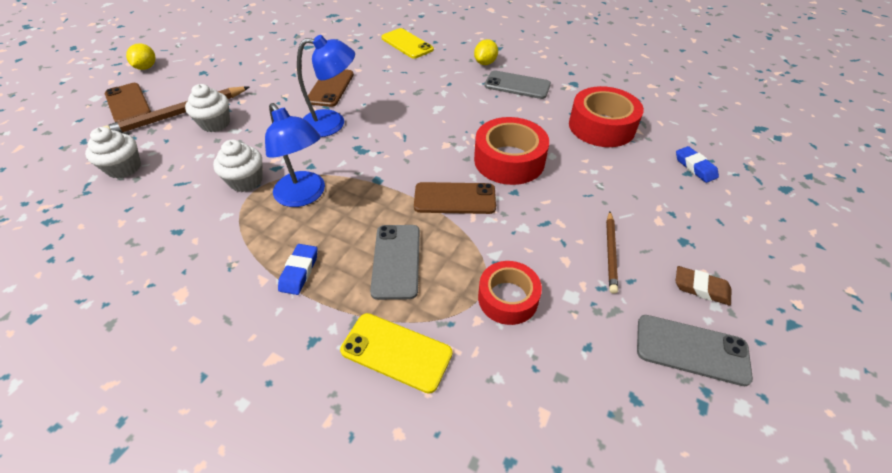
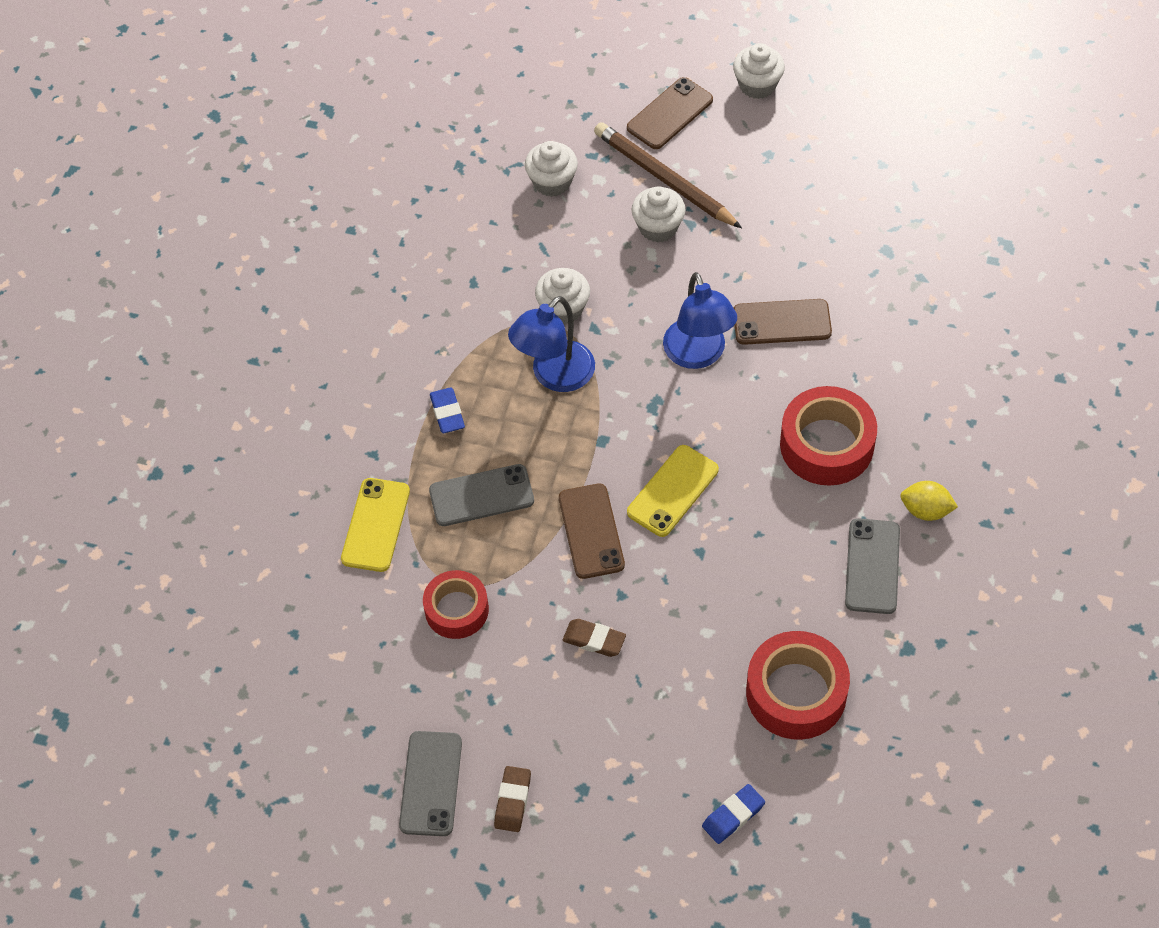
camera: 80 degrees right, 10 degrees up
yellow lemon [126,43,155,70] -> white cupcake [733,43,785,99]
blue eraser [278,244,318,295] -> blue eraser turned 75 degrees clockwise [430,387,465,433]
yellow phone [381,28,434,59] -> yellow phone moved to [627,445,719,537]
red tape [474,117,549,185] -> red tape moved to [780,386,877,486]
brown pencil [606,211,618,294] -> none
none -> brown eraser [563,619,626,657]

